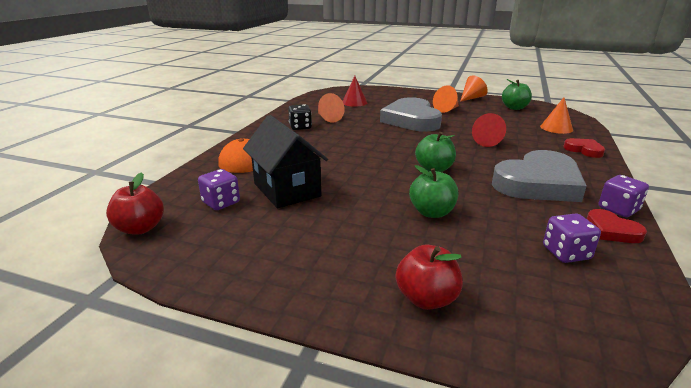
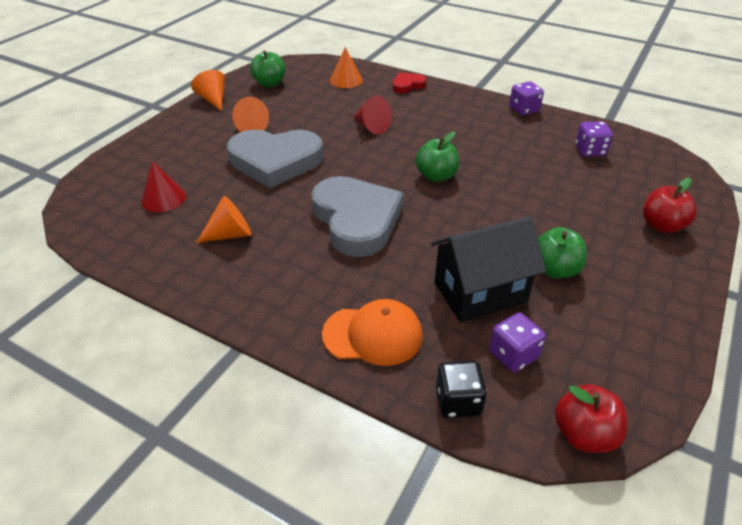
camera: 80 degrees left, 15 degrees up
black dice [288,104,312,130] -> black dice moved to [436,361,487,418]
green apple [409,165,458,218] -> green apple moved to [538,227,587,278]
grey heart [492,150,587,202] -> grey heart moved to [311,176,403,257]
red heart [587,209,647,243] -> none

